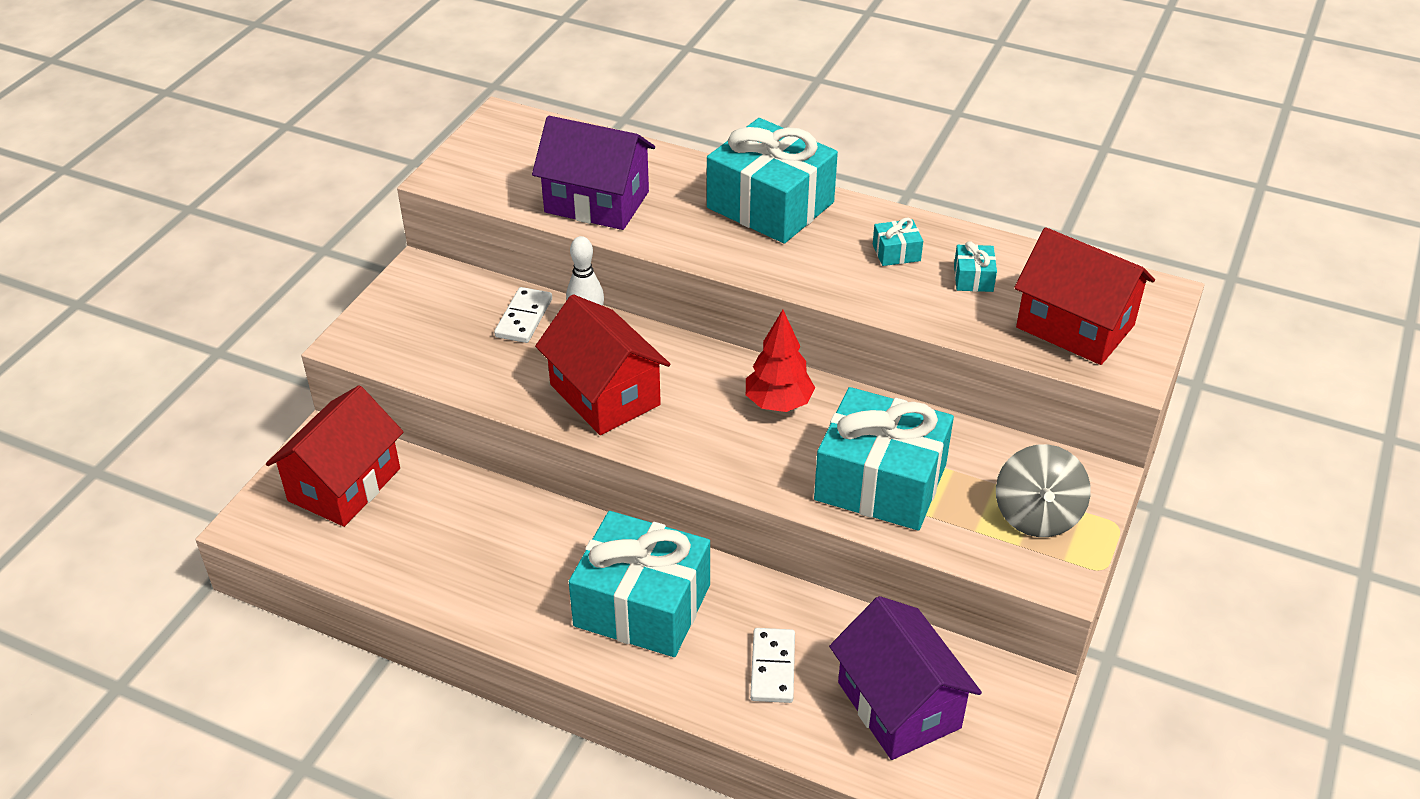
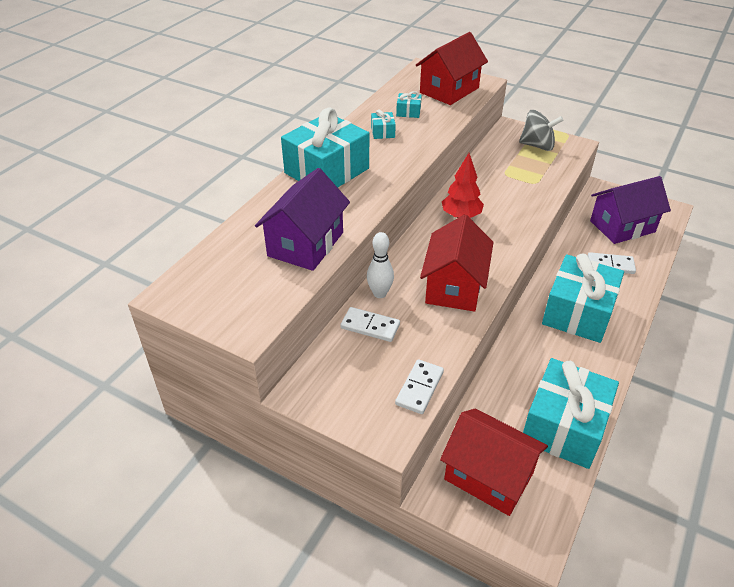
camera: 85 degrees left, 0 degrees up
red house [535,294,670,435] -> red house turned 45 degrees counterclockwise [420,215,494,312]
turquoise gift [814,387,954,530] -> turquoise gift moved to [523,358,619,469]
none -> white domino [395,359,444,414]

